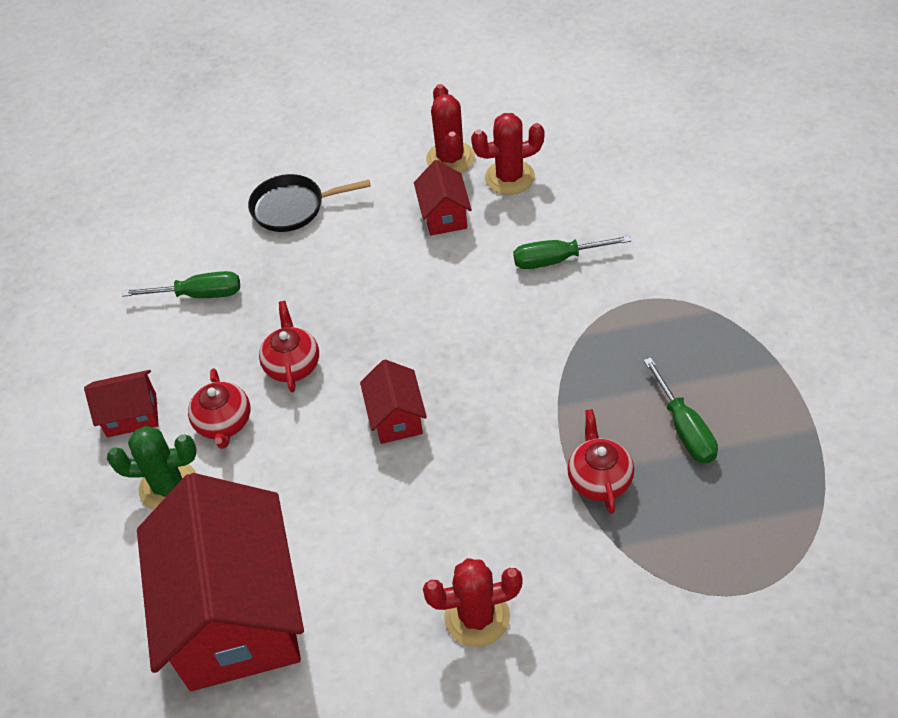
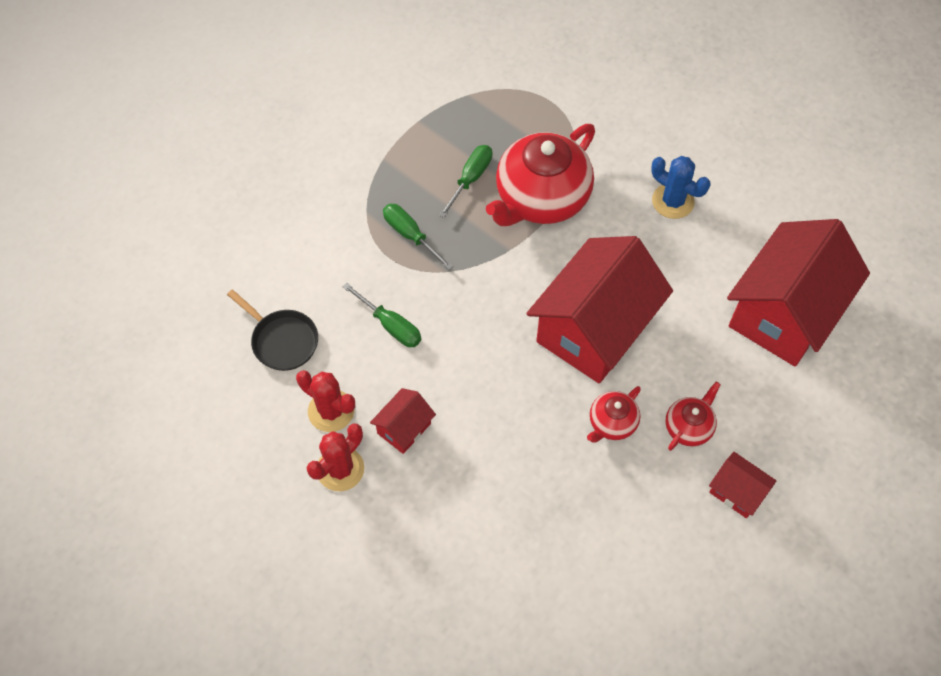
camera: 135 degrees left, 10 degrees up
green cactus [107,426,197,510] -> none
green screwdriver [122,271,240,298] -> green screwdriver moved to [383,204,453,270]
black pan [248,174,371,232] -> black pan moved to [227,290,318,371]
red house [360,359,427,444] -> red house [526,236,673,384], size x2.30
red cactus [423,558,523,647] -> blue cactus [651,156,711,219]
red teapot [567,409,634,514] -> red teapot [486,124,595,226], size x2.12

